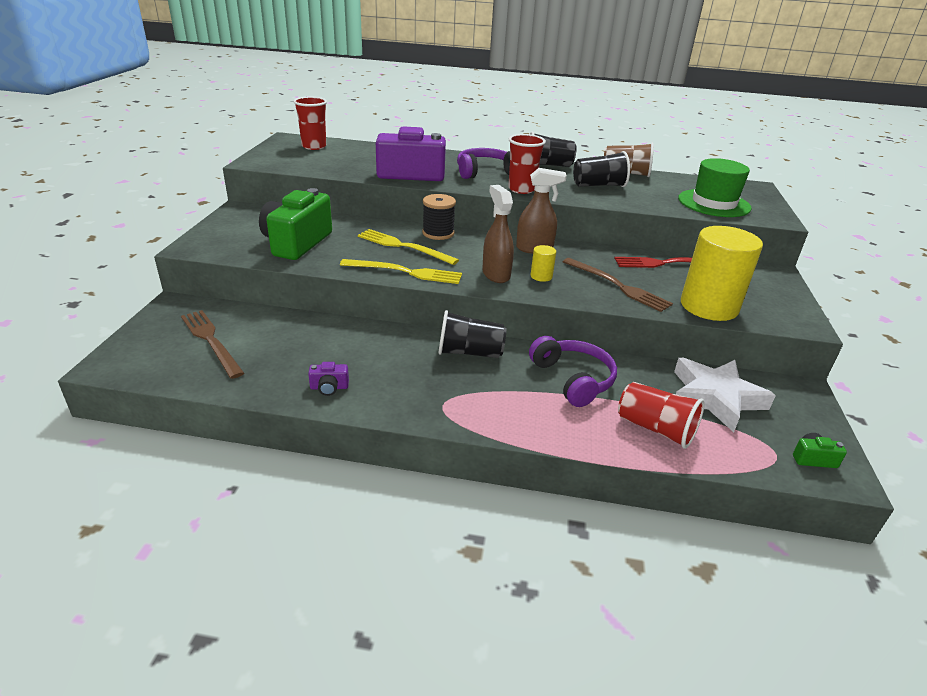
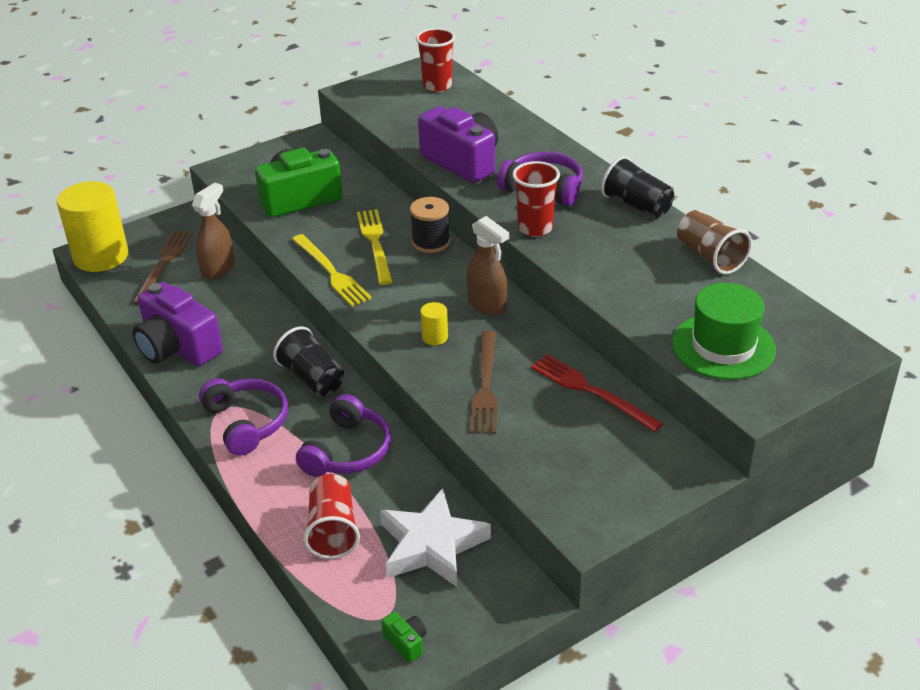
camera: 50 degrees right, 5 degrees up
purple camera [308,362,349,396] -> purple camera [132,282,223,366], size x2.47
brown spray bottle [482,185,514,283] -> brown spray bottle moved to [192,183,235,279]
black cup [573,151,630,187] -> none
yellow cylinder [681,226,763,321] -> yellow cylinder moved to [57,181,128,272]
none -> purple headphones [199,378,288,456]

